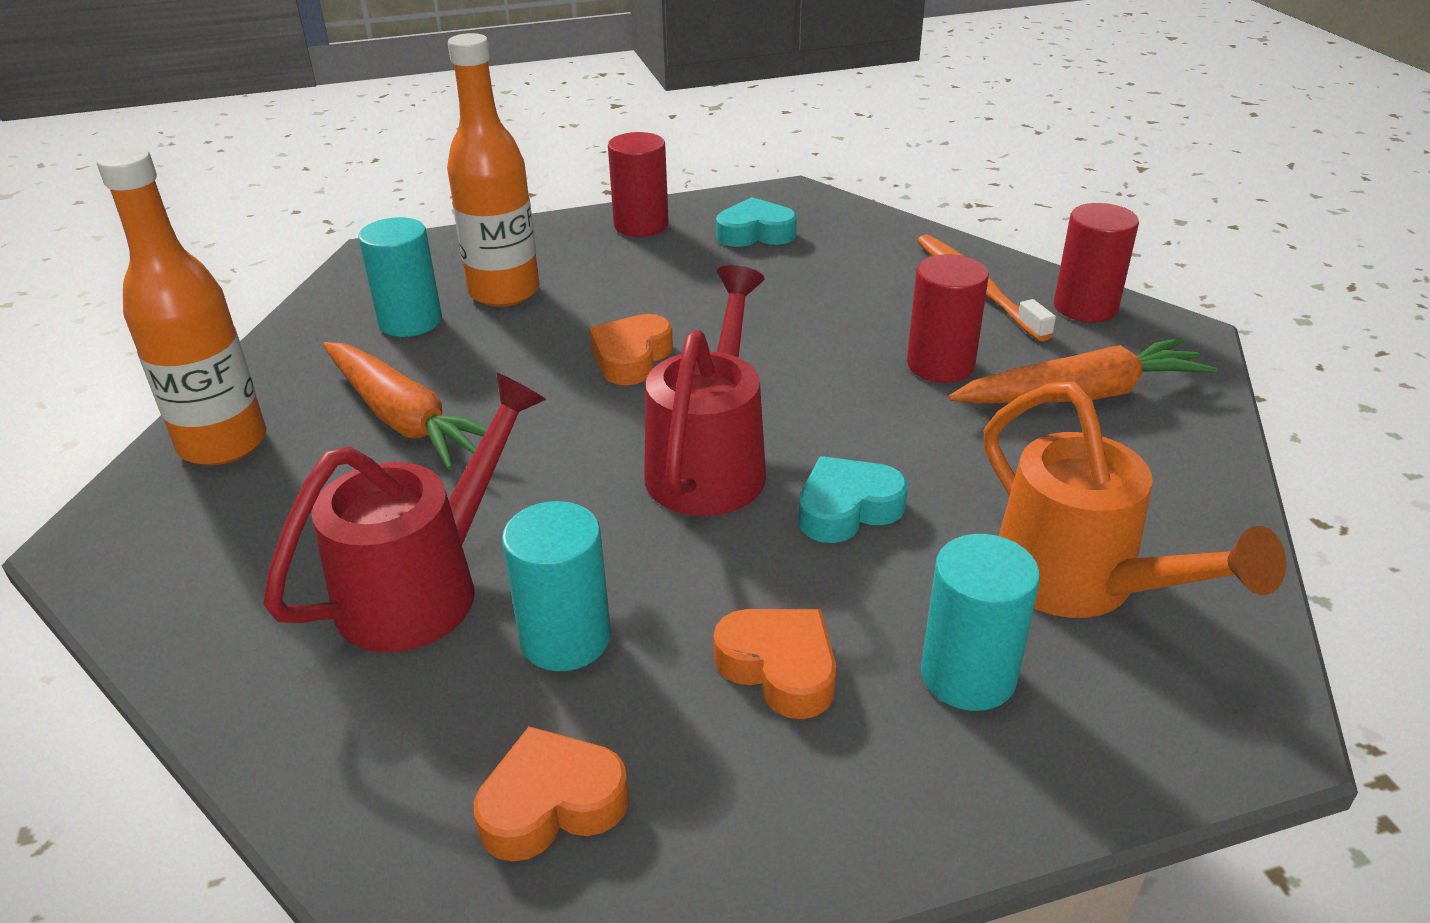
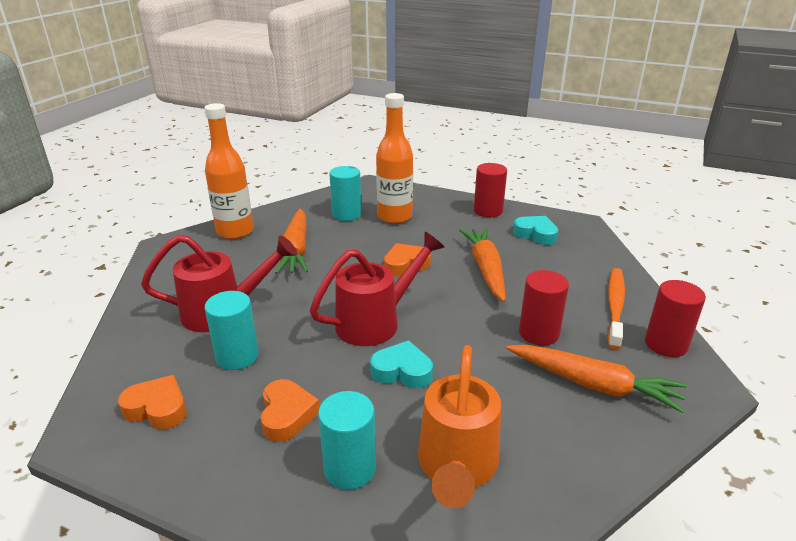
camera: 40 degrees right, 5 degrees down
none -> orange carrot [459,228,506,302]

